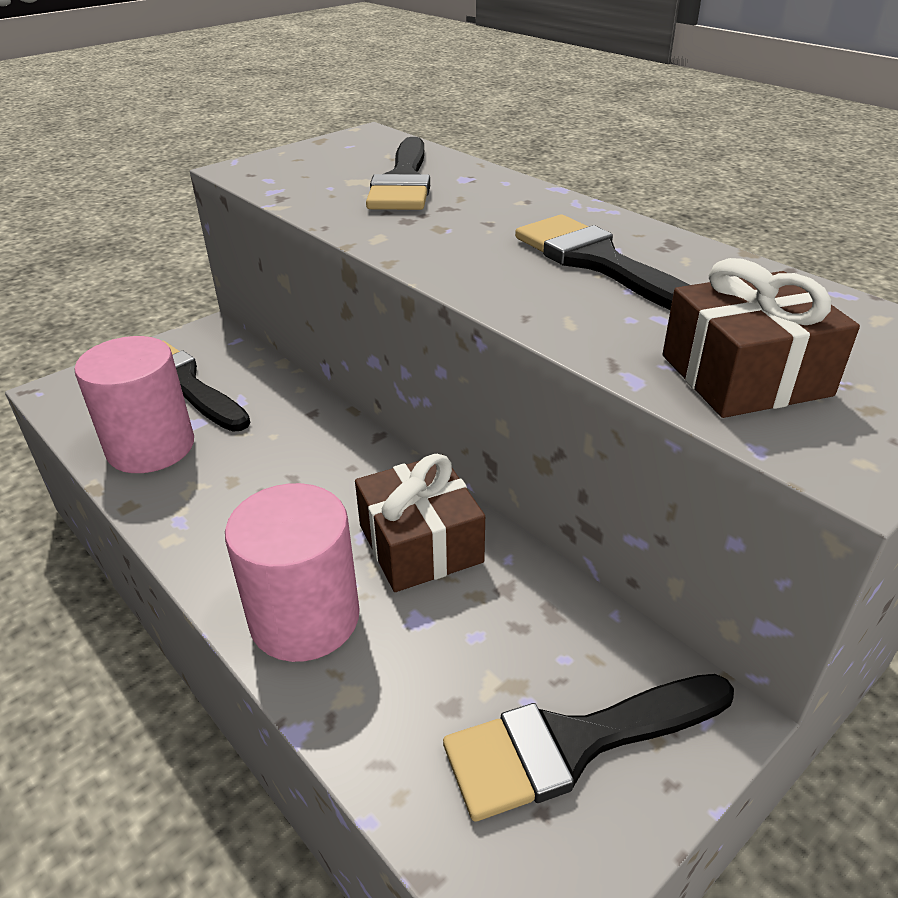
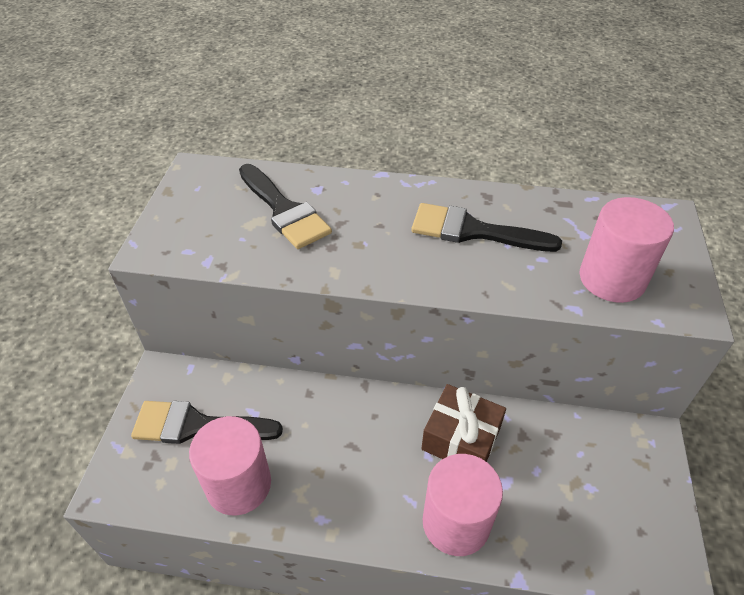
camera: 40 degrees left, 10 degrees up
black brush [443,674,734,822] -> none
brown gift [663,258,860,418] -> pink cylinder [579,197,674,303]

